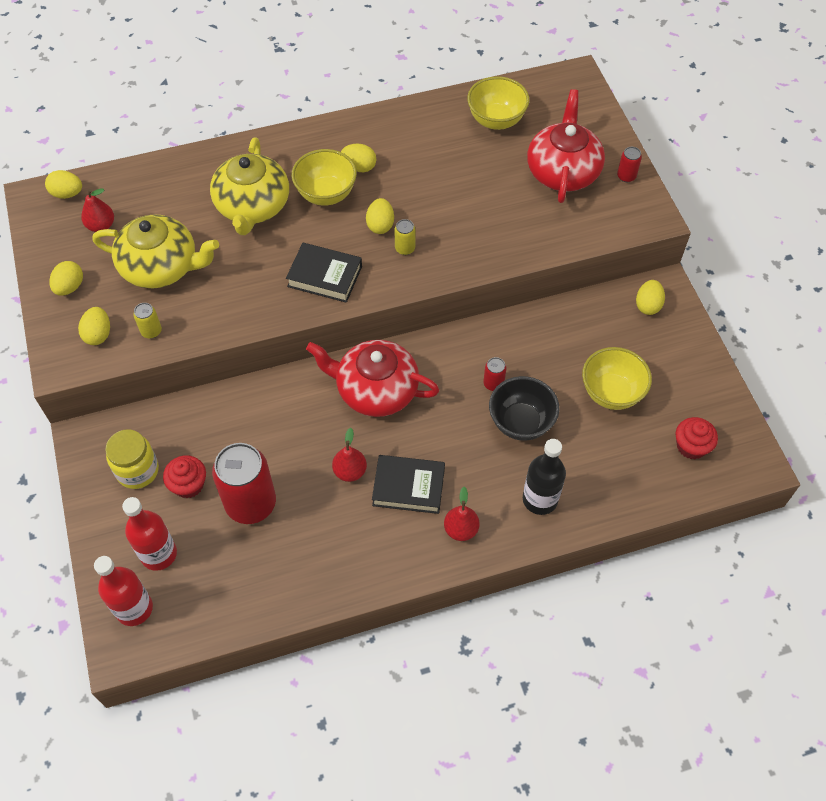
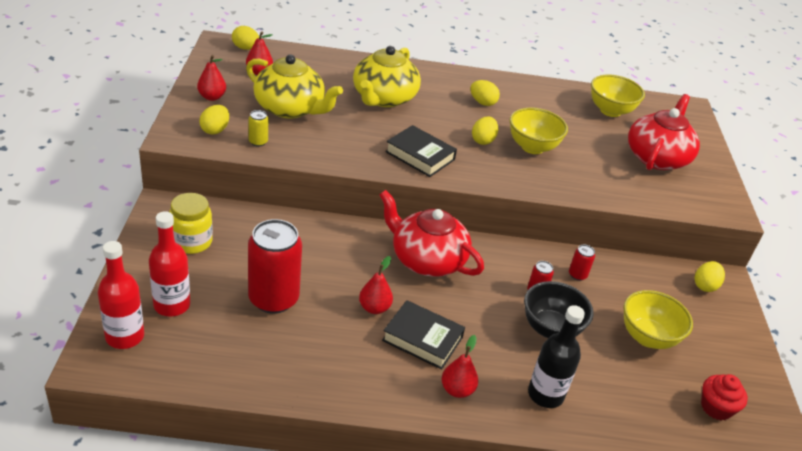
camera: 15 degrees right, 20 degrees down
yellow egg [49,261,83,296] -> red pear [197,55,226,101]
red cupcake [163,455,206,498] -> none
yellow bowl [291,149,357,206] -> yellow bowl moved to [510,108,568,154]
yellow can [394,219,415,255] -> none
red can [617,147,642,182] -> red can moved to [569,245,595,281]

